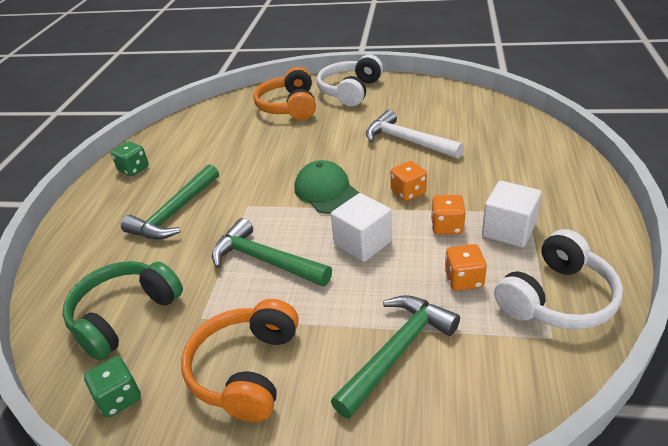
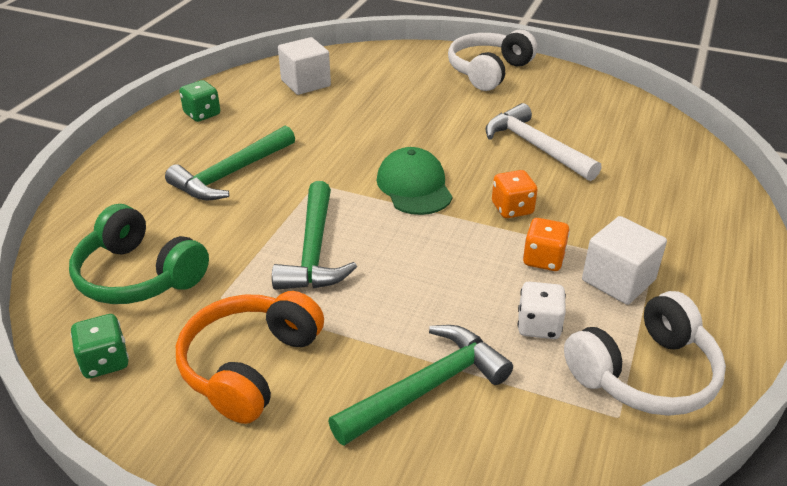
camera: 10 degrees right, 0 degrees up
green headphones [62,261,183,360] -> green headphones turned 105 degrees counterclockwise [69,204,209,304]
green hammer [212,218,332,286] -> green hammer turned 135 degrees counterclockwise [272,181,357,290]
orange headphones [253,67,316,120] -> none
white cube [331,193,392,262] -> white cube moved to [278,37,331,95]
orange dice [445,244,487,291] -> white dice [518,282,566,339]

